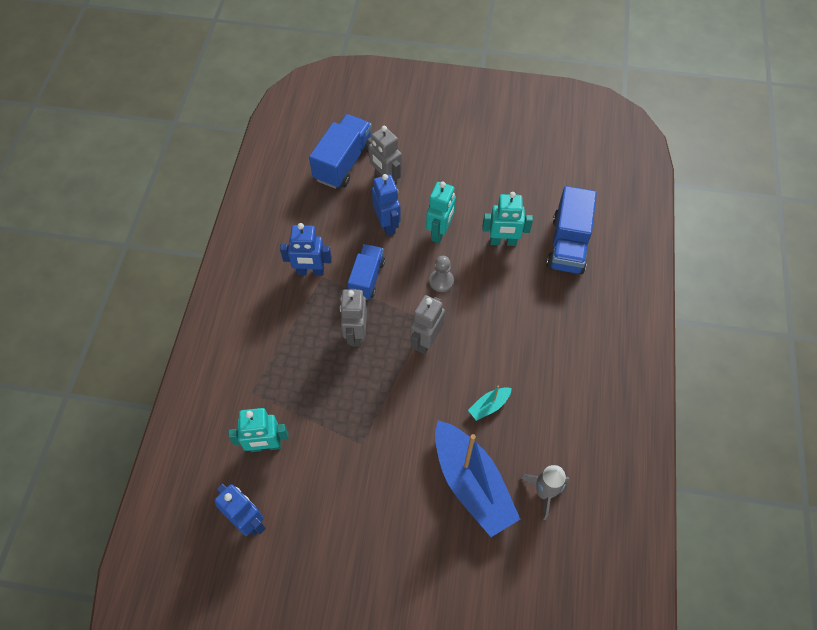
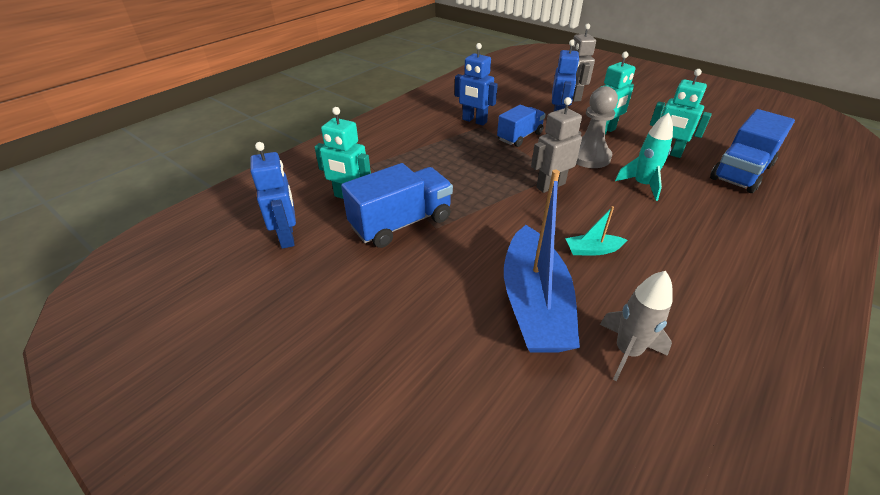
camera: 30 degrees right, 20 degrees down
blue truck [309,114,372,189] -> blue truck moved to [341,163,453,248]
grey robot [340,289,367,347] -> none
grey pawn [429,256,454,292] -> grey pawn [576,86,618,168], size x1.66
none -> turquoise rocket [615,112,673,201]

